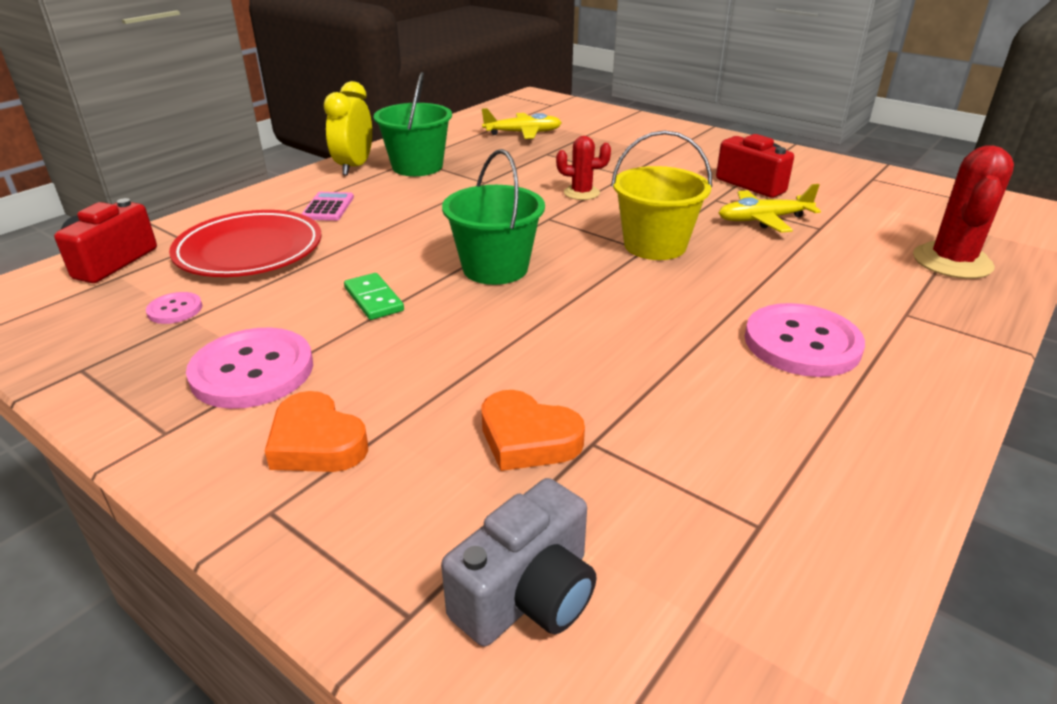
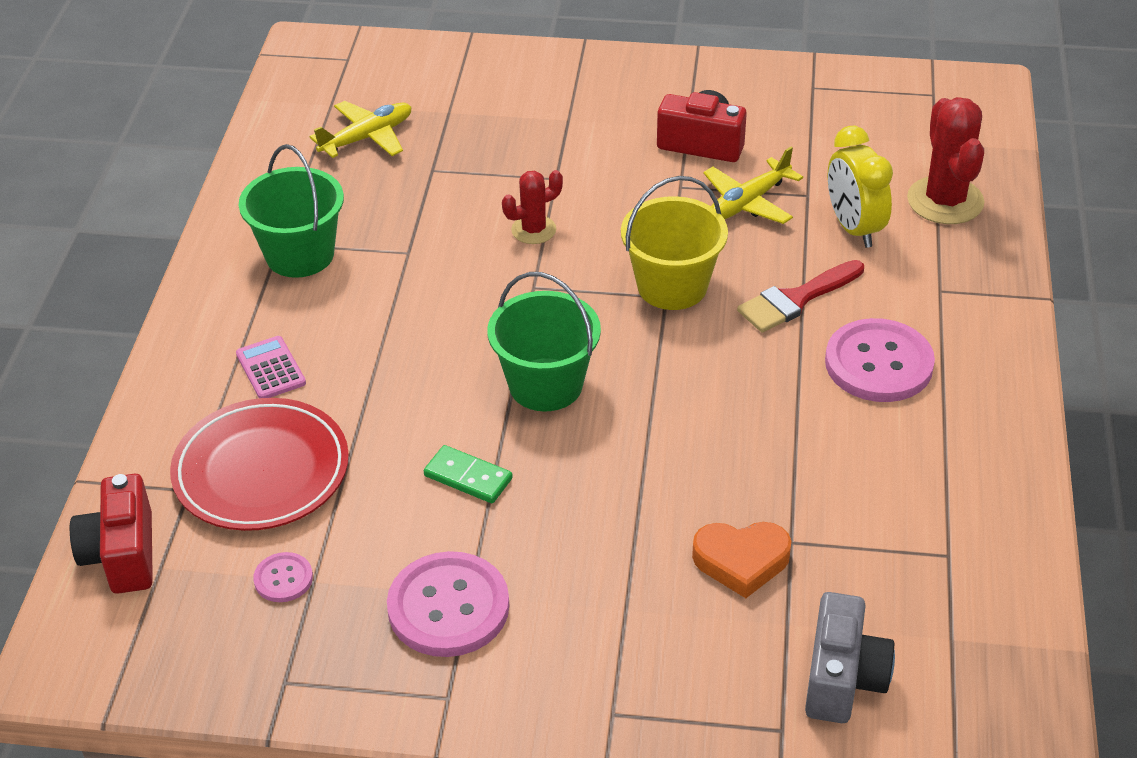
camera: 30 degrees left, 10 degrees up
orange heart [265,391,368,472] -> none
yellow clock [324,81,372,176] -> yellow clock moved to [828,126,893,248]
none -> red brush [737,260,864,333]

